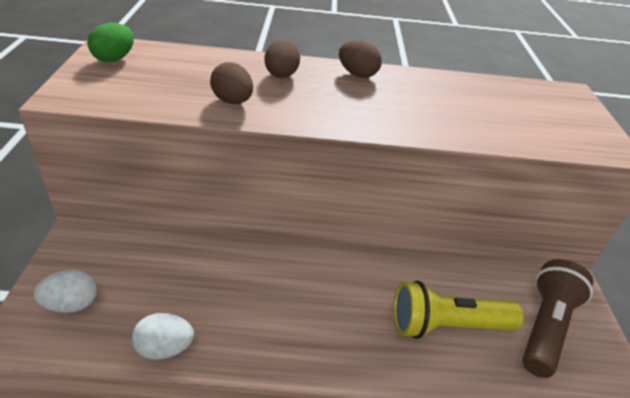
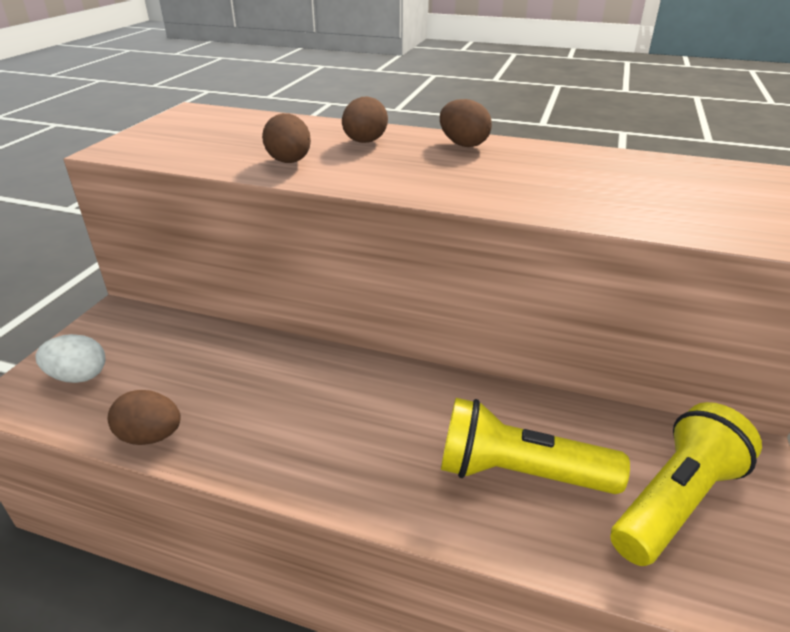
camera: 20 degrees right, 5 degrees down
green egg [87,23,134,62] -> none
white egg [132,313,194,360] -> brown egg [108,390,181,445]
brown flashlight [522,259,593,378] -> yellow flashlight [610,402,762,566]

